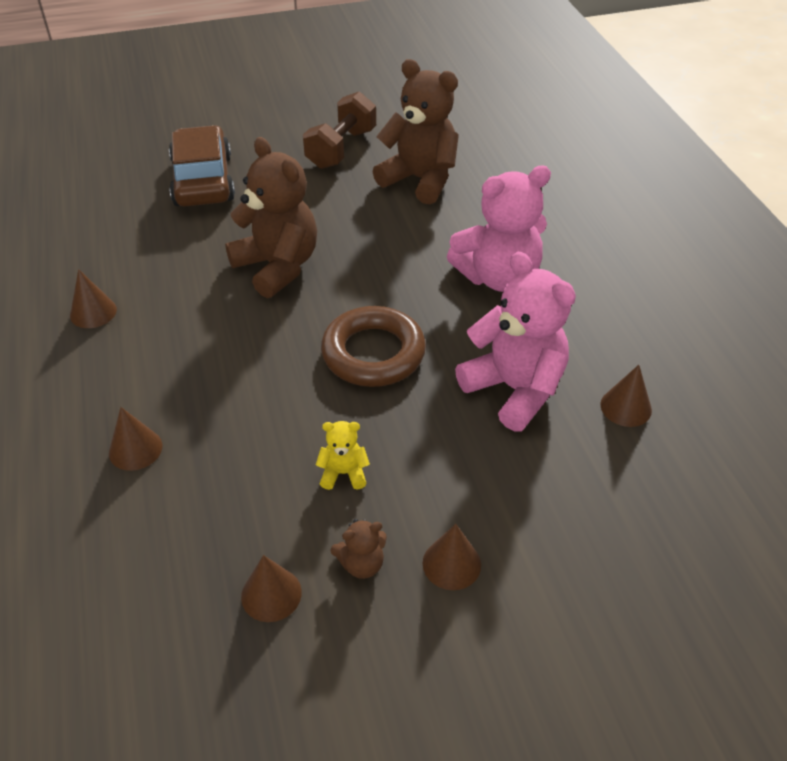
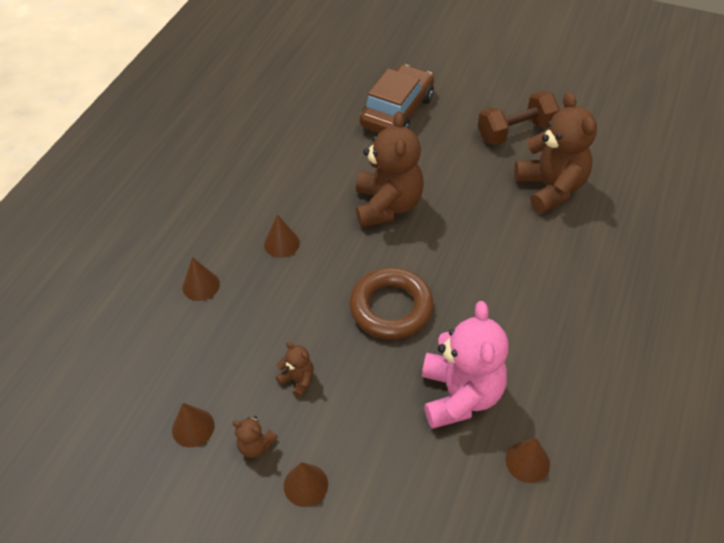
camera: 40 degrees right, 5 degrees up
brown cone [70,269,117,328] -> brown cone moved to [264,214,300,258]
yellow teddy bear [316,421,370,490] -> brown teddy bear [276,342,314,398]
pink teddy bear [447,165,551,292] -> none

